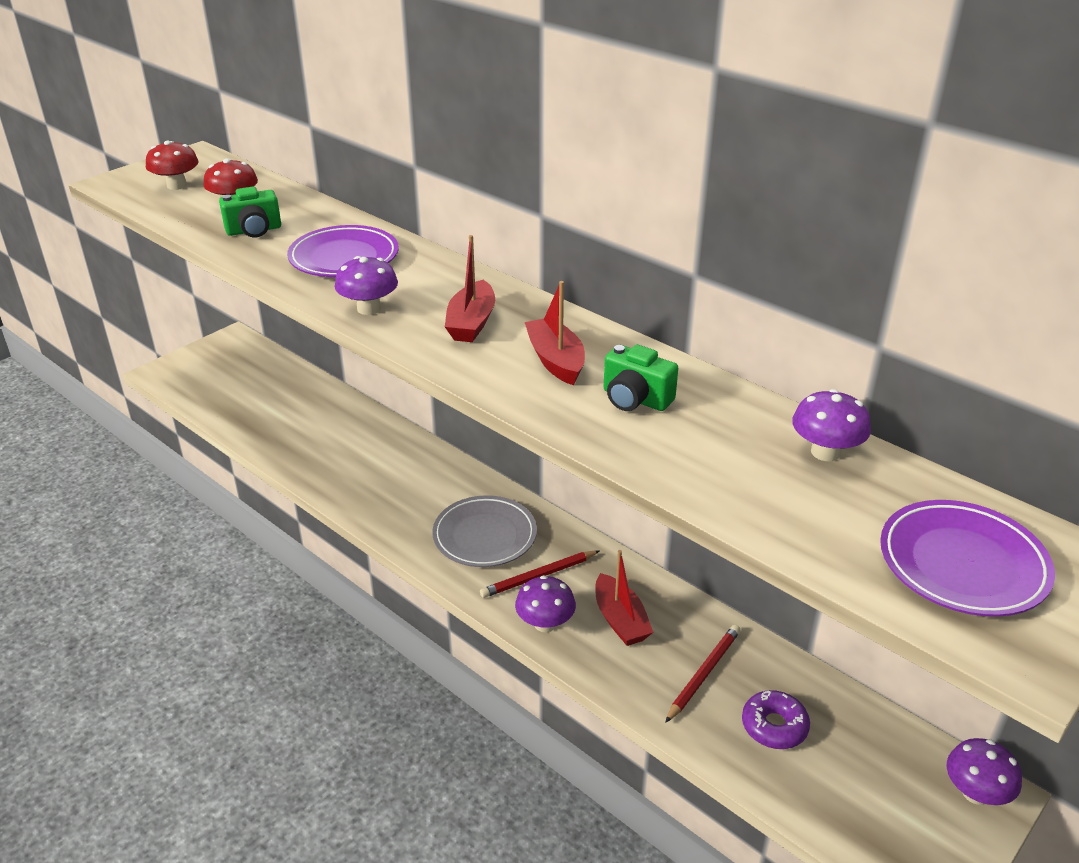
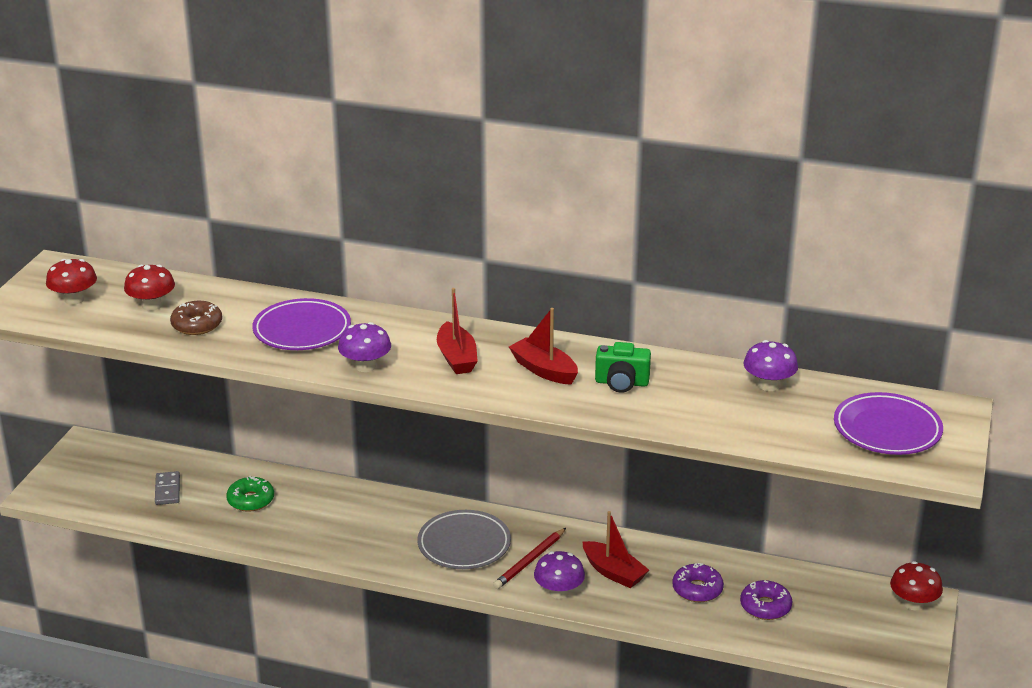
camera: 25 degrees left, 5 degrees down
green camera [219,187,281,238] -> brown donut [170,301,222,335]
red pencil [665,625,740,723] -> purple donut [672,563,724,602]
purple mushroom [947,738,1022,805] -> red mushroom [890,561,943,610]
none -> grey domino [155,471,180,505]
none -> green donut [226,476,274,512]

